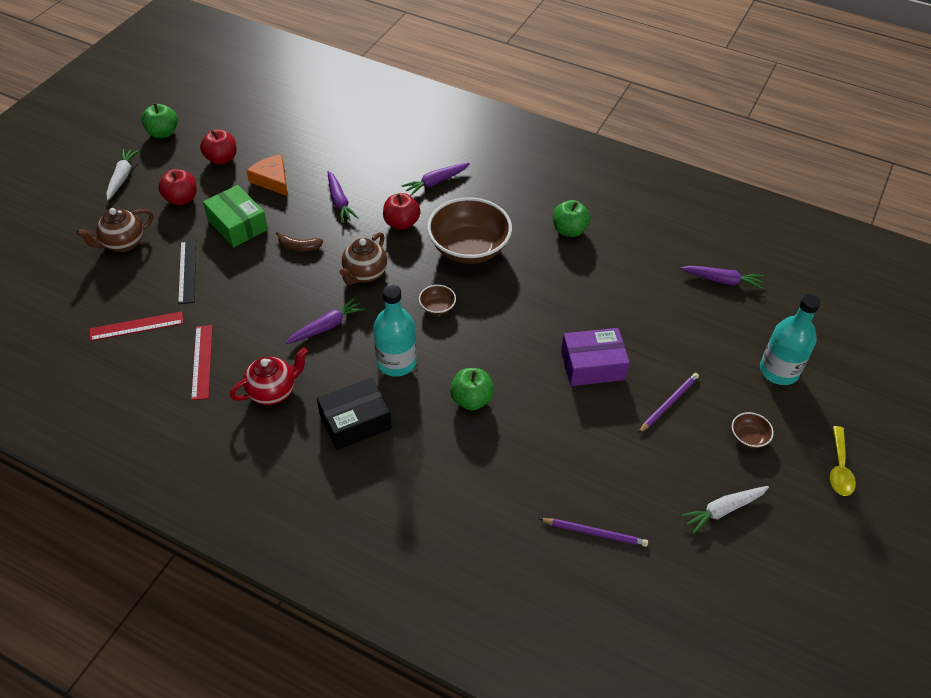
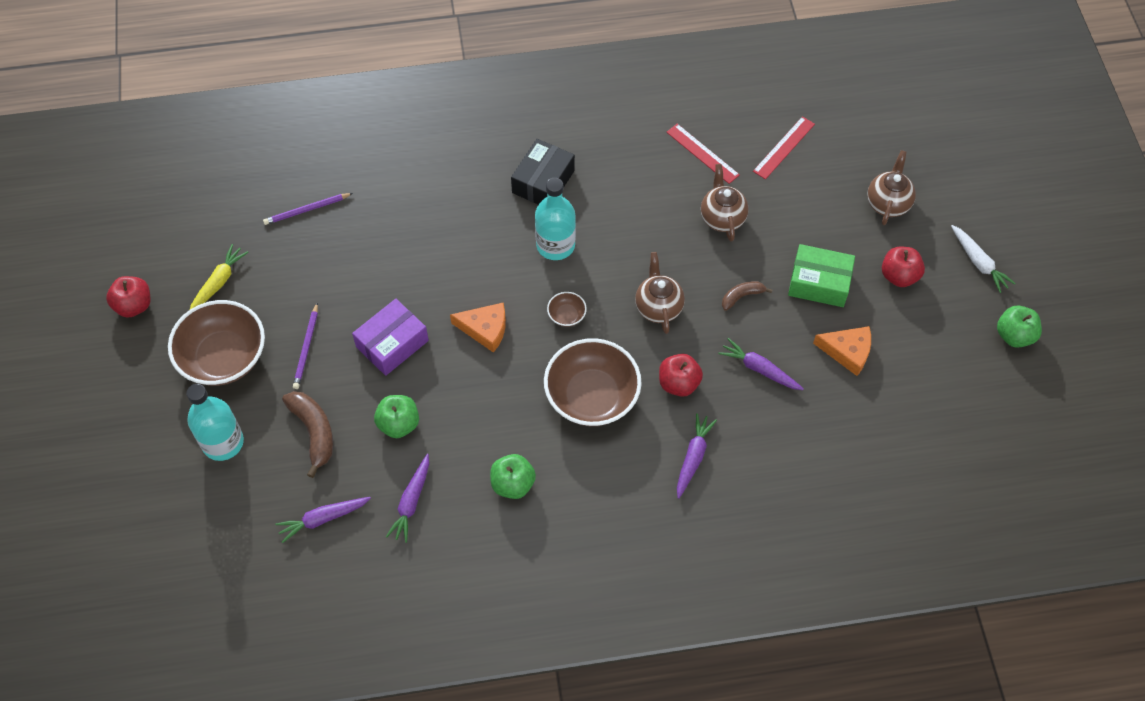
camera: 145 degrees right, 10 degrees up
black ruler [178,240,196,304] -> none
red apple [200,129,237,165] -> red apple moved to [106,276,151,318]
red teapot [230,347,308,405] -> none
purple carrot [286,297,365,344] -> purple carrot moved to [386,454,429,543]
green apple [450,368,494,410] -> green apple moved to [374,395,419,438]
white carrot [681,486,769,534] -> yellow carrot [190,244,249,309]
brown bowl [732,412,774,448] -> brown bowl [168,300,265,386], size x2.37
yellow spoon [830,426,856,496] -> none
none -> brown banana [282,391,333,478]
none -> orange cheese [450,302,506,353]
none -> brown teapot [701,164,749,241]

